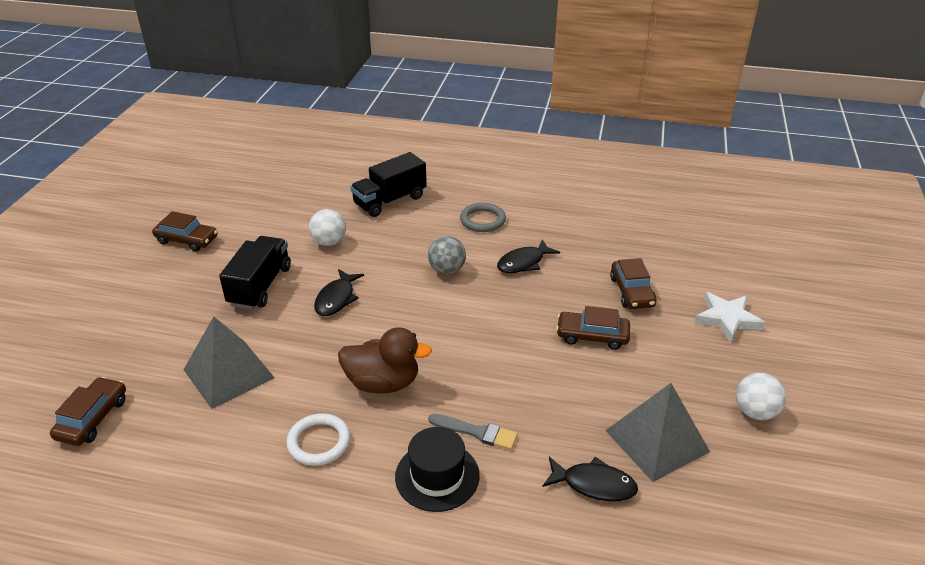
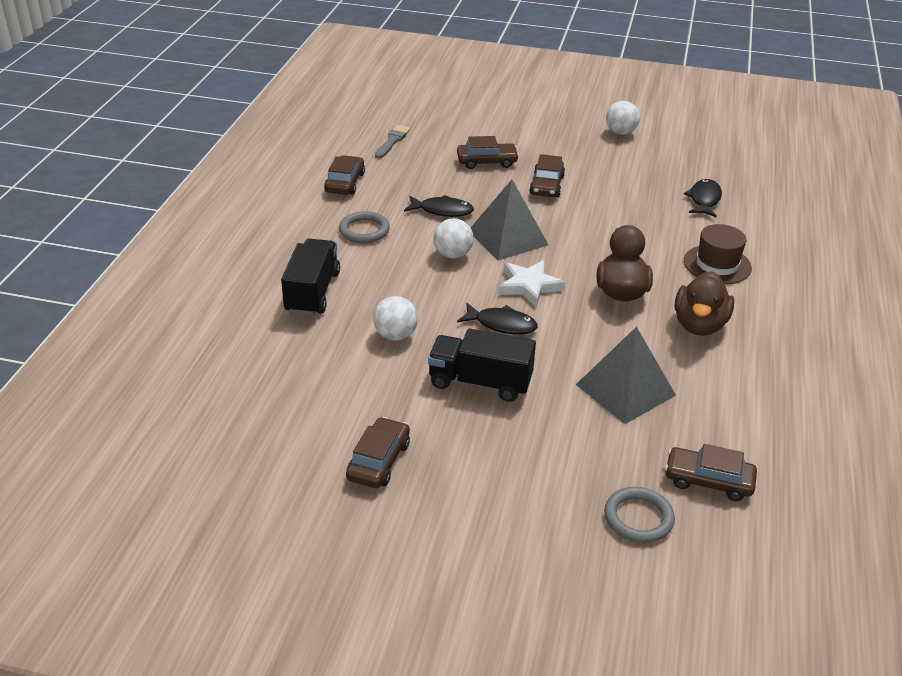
camera: 90 degrees left, 0 degrees up
white ring [286,413,350,466] -> brown duck [675,271,734,336]
black truck [350,152,427,217] -> black truck turned 135 degrees counterclockwise [281,239,340,316]
black hat [395,427,480,512] -> brown hat [684,224,752,284]
grey ball [428,236,466,274] -> white ball [433,218,474,259]
grey brush [428,414,518,450] -> grey brush moved to [375,125,410,158]
black fish [497,239,560,273] -> black fish turned 45 degrees counterclockwise [404,195,474,217]
grey pyramid [605,383,710,482] -> grey pyramid moved to [471,179,548,260]
white star [694,292,765,343] -> white star moved to [498,260,565,307]
none -> brown car [324,155,365,195]
none -> grey ring [604,487,675,543]

